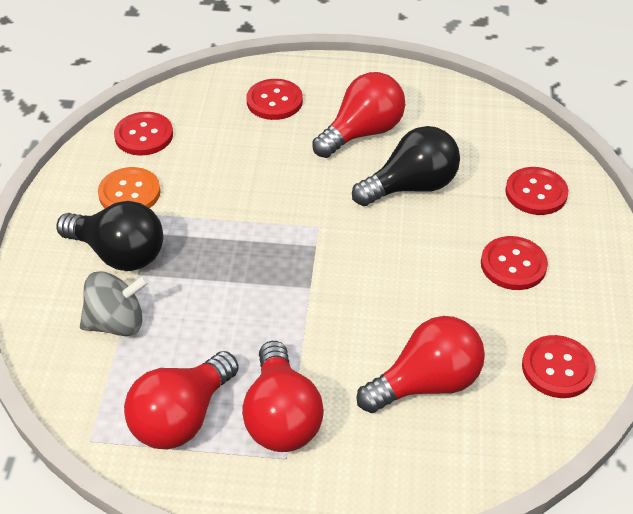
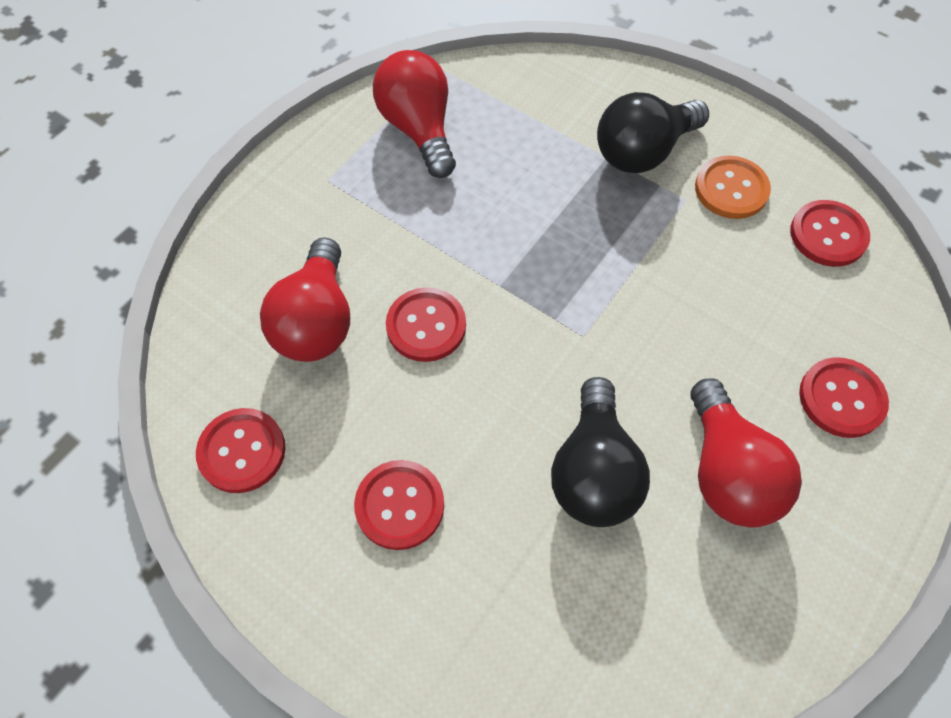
camera: 120 degrees right, 15 degrees up
grey spinning top [80,271,149,336] -> none
red light bulb [242,341,324,452] -> none
red button [505,167,569,215] -> red button moved to [386,287,466,362]

